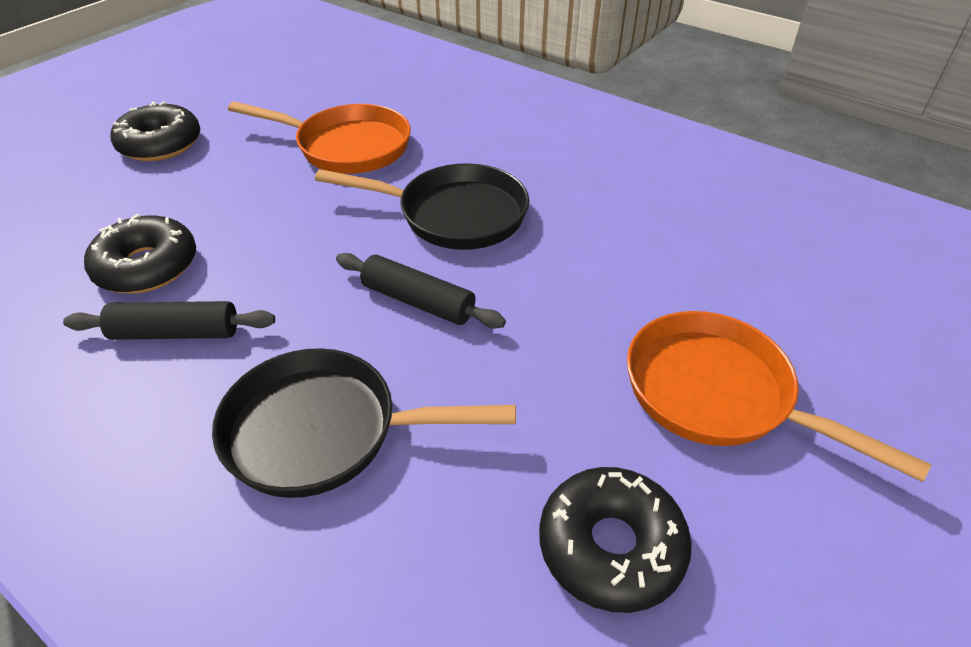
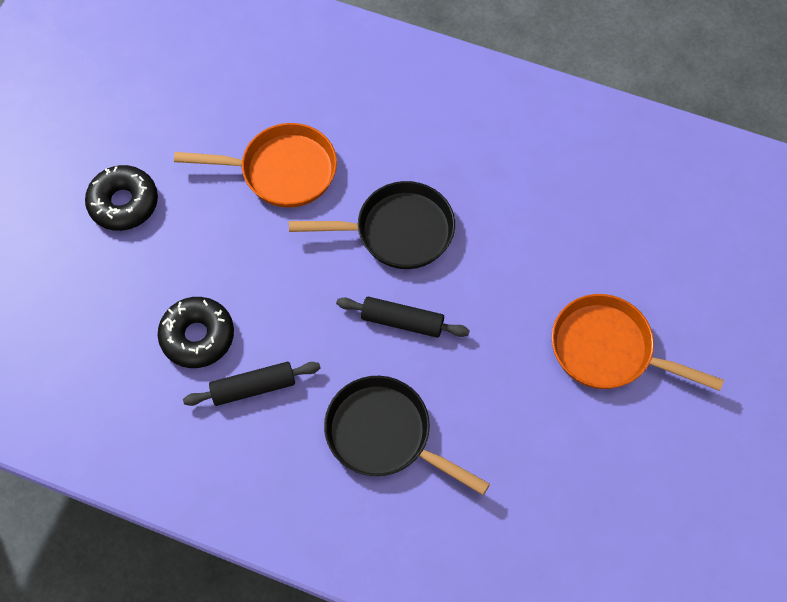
camera: 15 degrees left, 20 degrees up
black pan [212,348,516,498] -> black pan turned 45 degrees clockwise [324,376,490,495]
black donut [539,467,692,613] -> none

